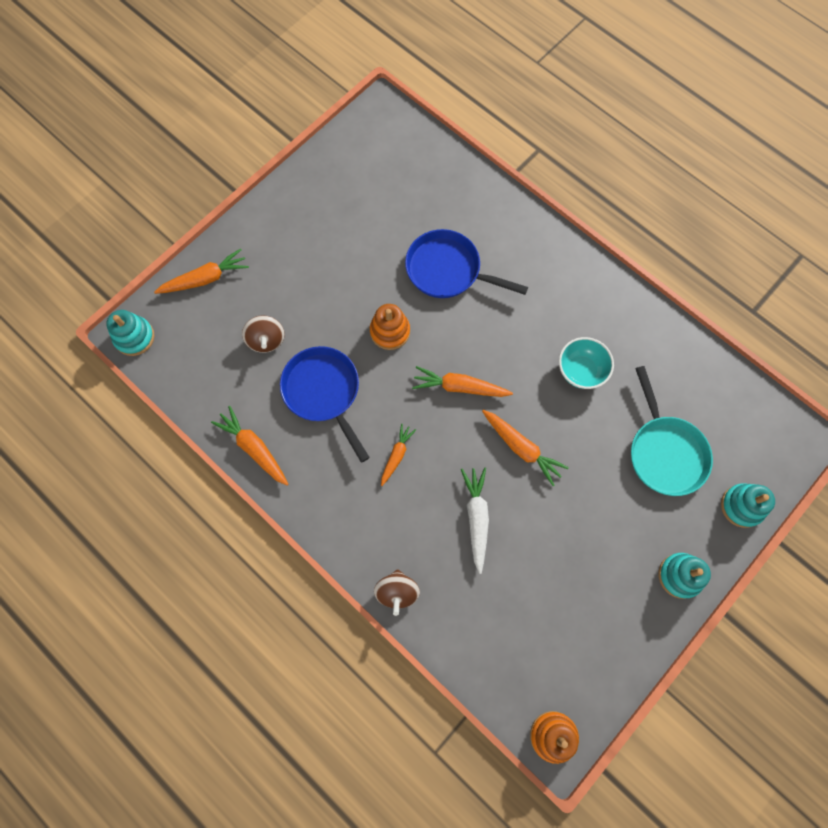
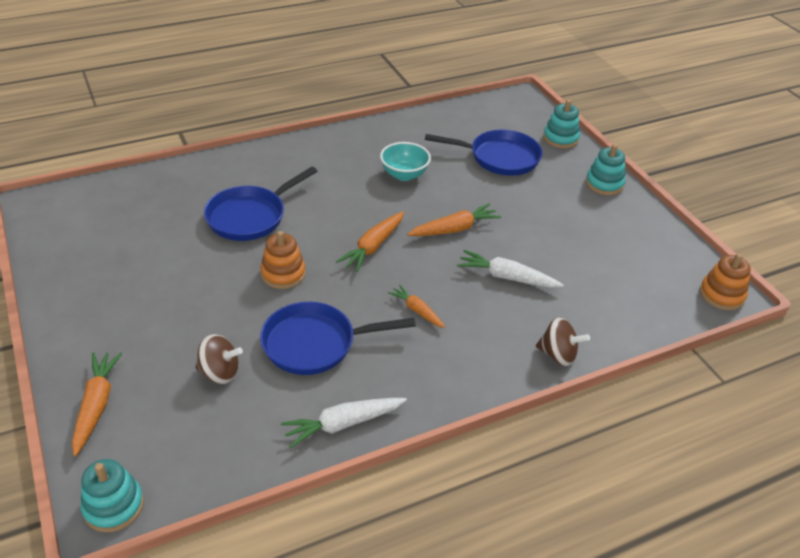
camera: 70 degrees left, 30 degrees down
orange carrot [211,406,289,486] -> white carrot [281,398,407,448]
turquoise pan [631,366,713,496] -> blue pan [425,130,542,176]

